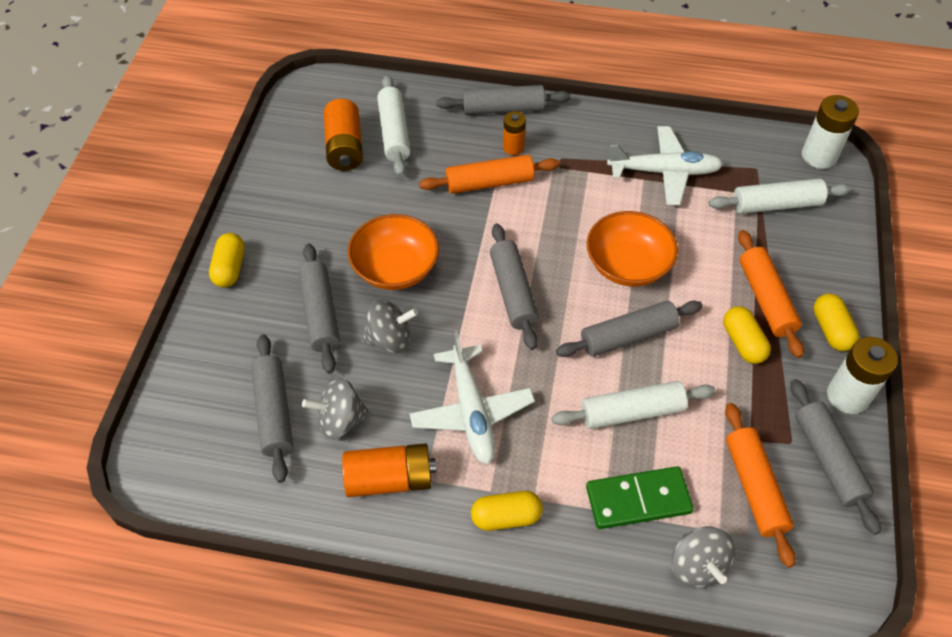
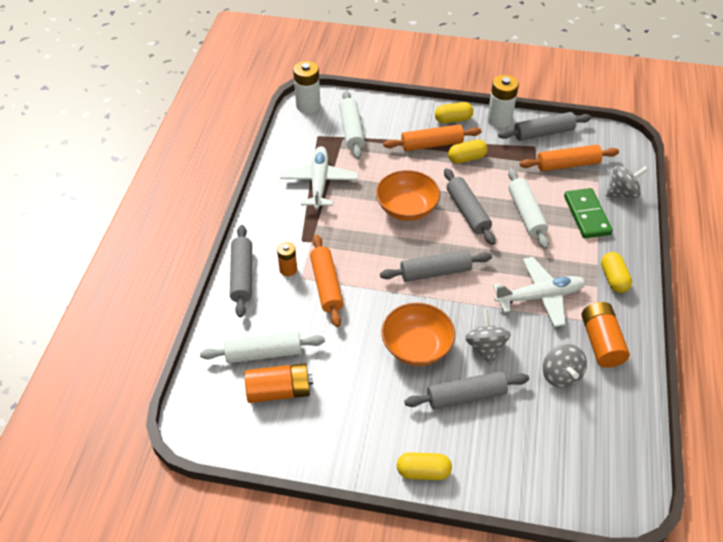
camera: 90 degrees left, 5 degrees down
grey rolling pin [251,334,293,483] -> none

